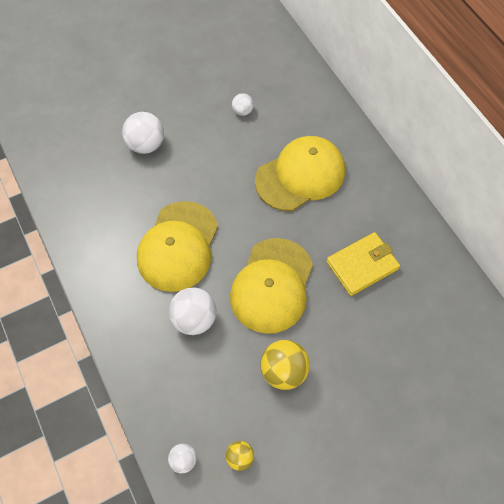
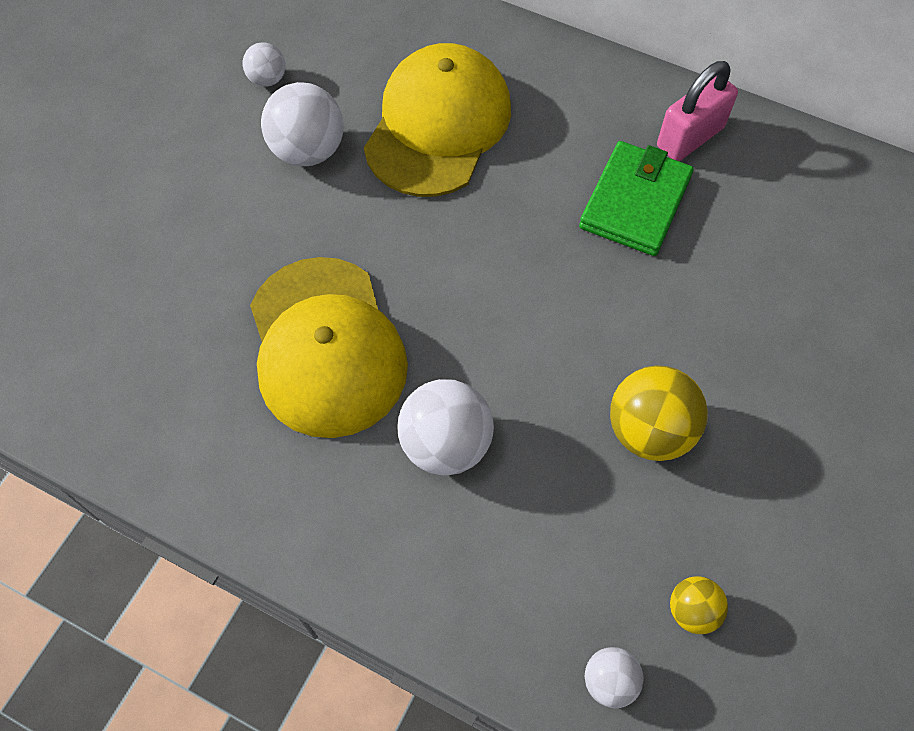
camera: 35 degrees left, 0 degrees up
white ball [122,112,164,154] -> white ball moved to [261,82,344,166]
yellow cap [230,238,313,334] -> none
yellow wallet [326,232,400,296] -> green wallet [579,141,694,256]
none -> pink padlock [657,61,738,161]

